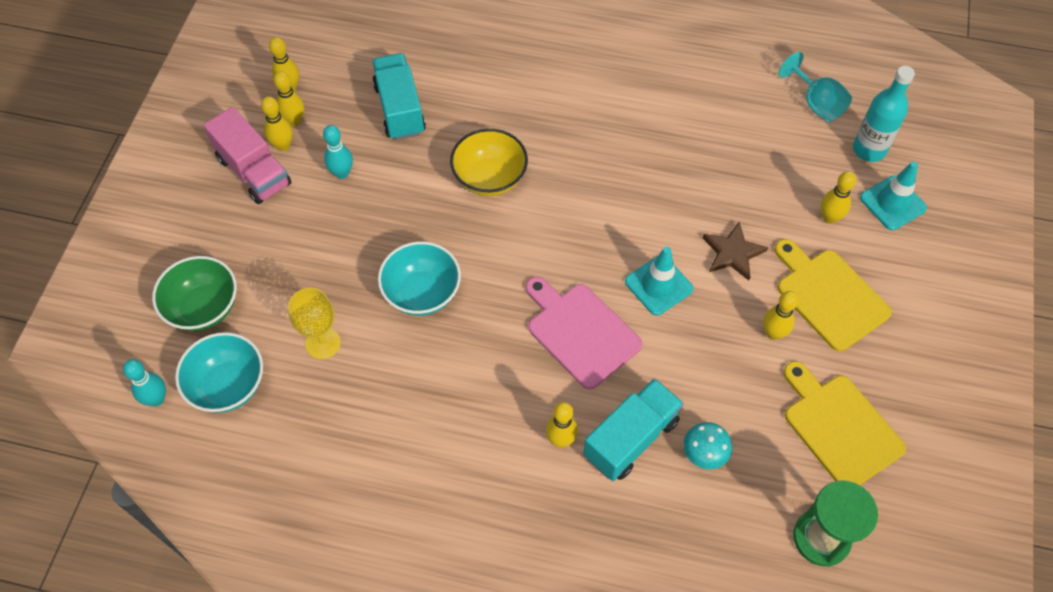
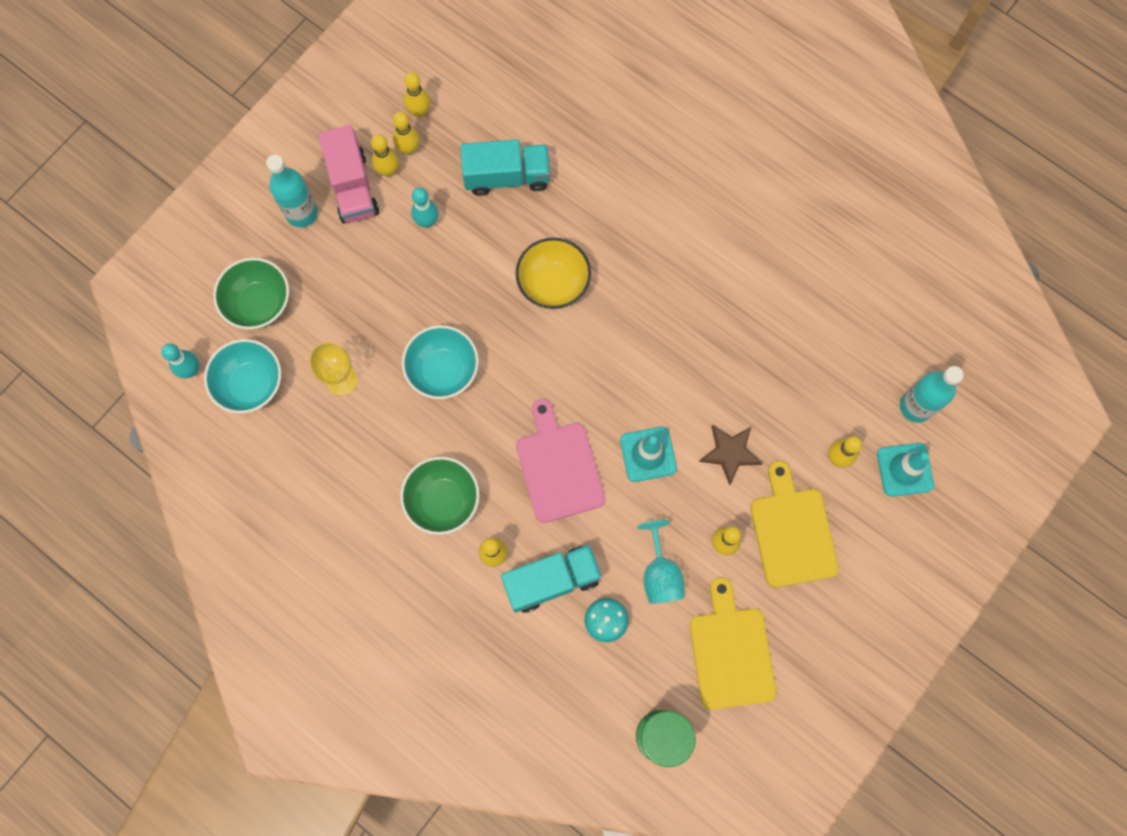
camera: 25 degrees right, 15 degrees up
turquoise truck [372,53,426,140] -> turquoise truck turned 75 degrees clockwise [460,139,550,196]
turquoise goblet [779,52,852,122] -> turquoise goblet moved to [637,520,685,604]
none -> turquoise bottle [266,155,318,228]
none -> green bowl [400,457,480,535]

